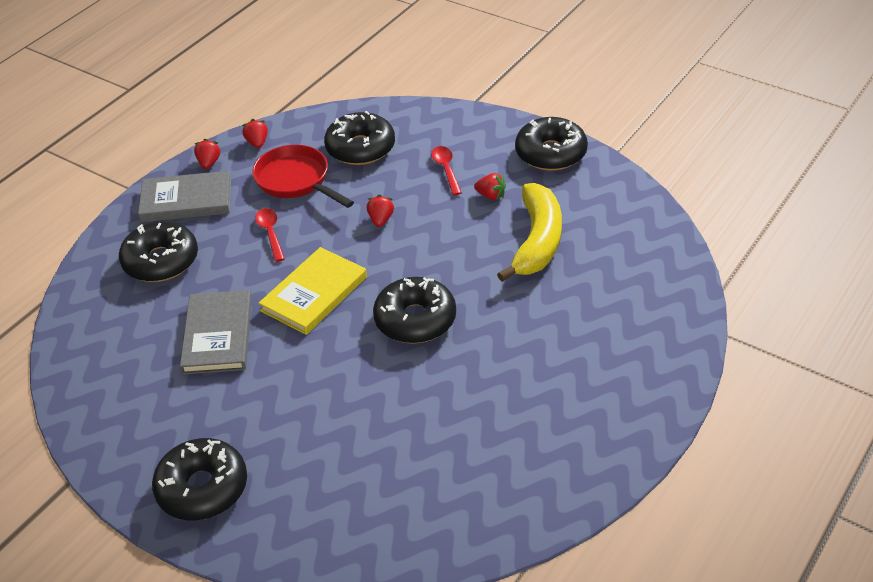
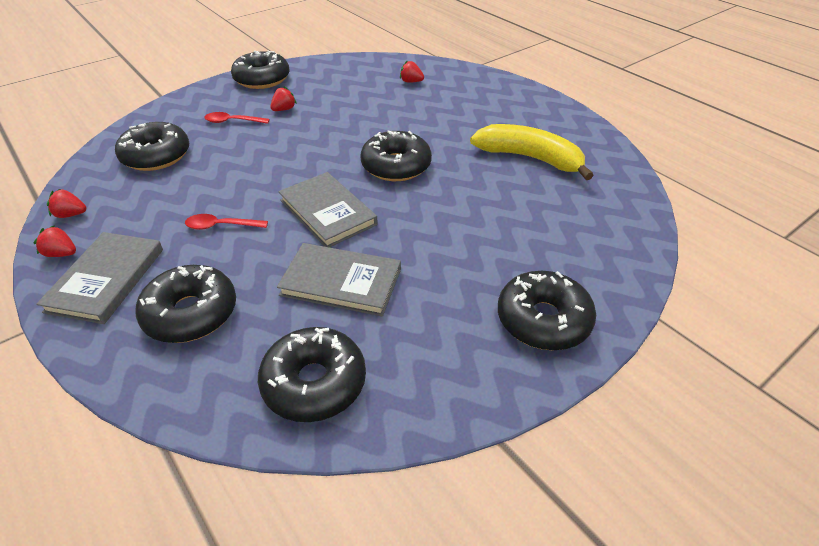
camera: 75 degrees left, 0 degrees up
red pan [252,145,354,208] -> none
yellow book [259,247,367,335] -> grey book [279,172,378,247]
red strawberry [367,194,394,227] -> red strawberry moved to [400,60,424,83]
yellow banana [497,183,562,282] -> yellow banana moved to [470,124,594,180]
none -> black donut [258,327,366,422]

